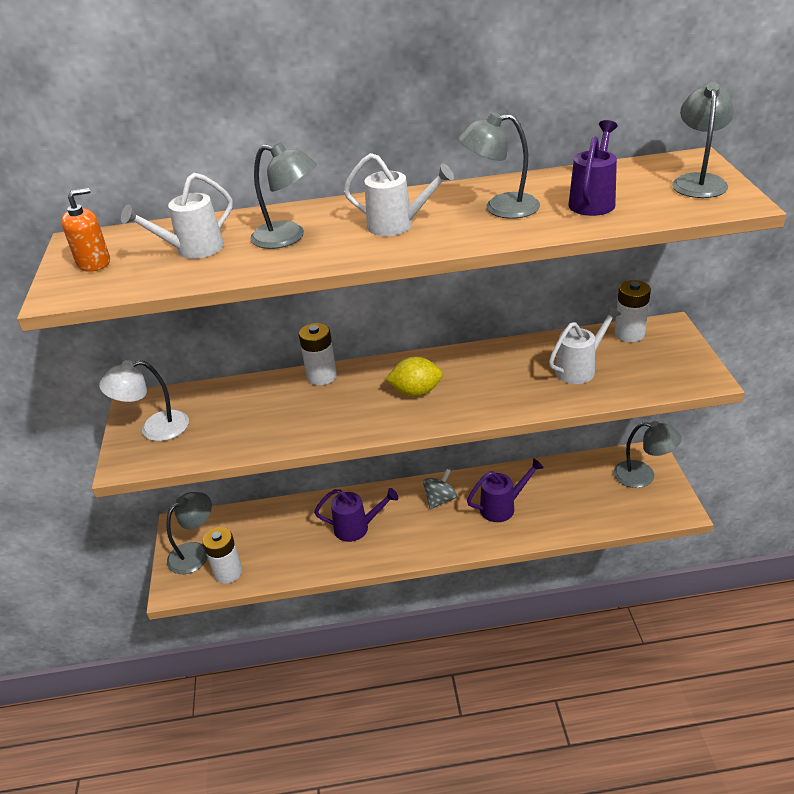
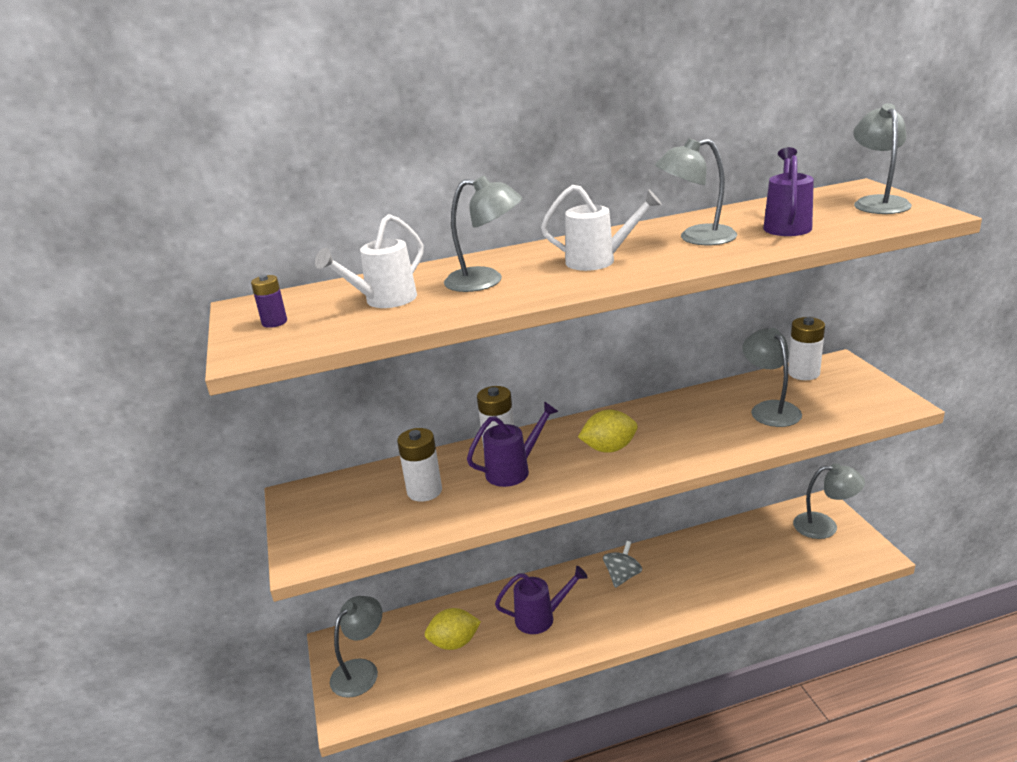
camera: 10 degrees left, 10 degrees down
orange soap dispenser [61,188,110,272] -> purple battery [251,275,287,328]
white lamp [99,360,189,441] -> none
white battery [203,527,242,584] -> white battery moved to [397,428,442,502]
purple watering can [467,458,544,522] -> purple watering can moved to [467,401,559,487]
white watering can [549,306,621,384] -> grey lamp [742,328,802,427]
none -> yellow lemon [424,608,481,650]

